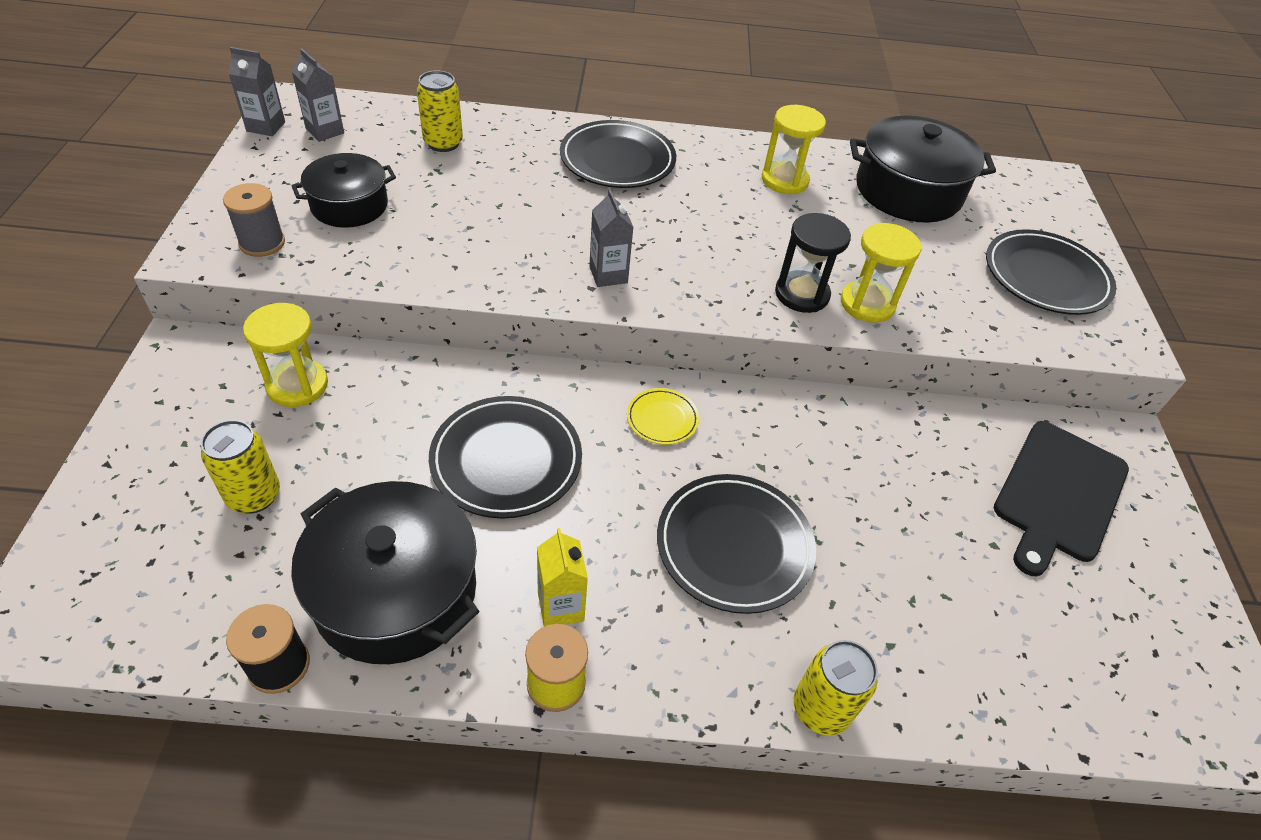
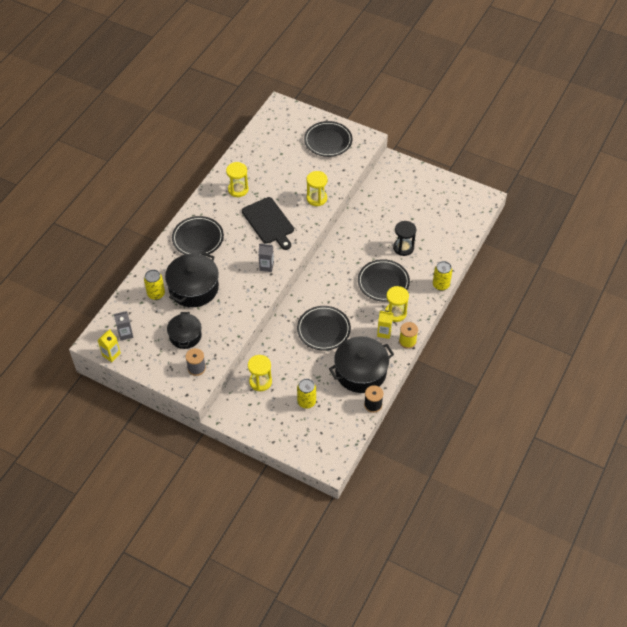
camera: 60 degrees left, 5 degrees up
grey carton [228,47,285,136] -> yellow carton [98,330,121,362]
yellow plate [627,388,699,445] -> none
black hourglass [775,213,851,313] -> black hourglass moved to [393,221,416,256]
black pot [850,116,996,223] -> black pot moved to [165,252,219,307]
black cutting board [994,421,1129,576] -> black cutting board moved to [242,197,294,250]
none -> yellow hourglass [385,286,409,322]

